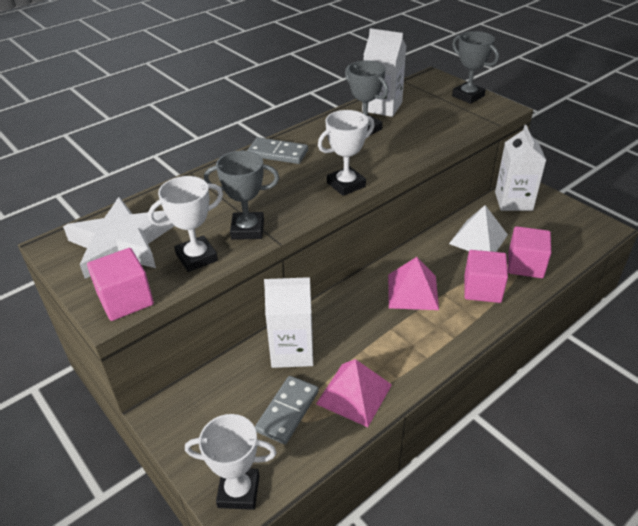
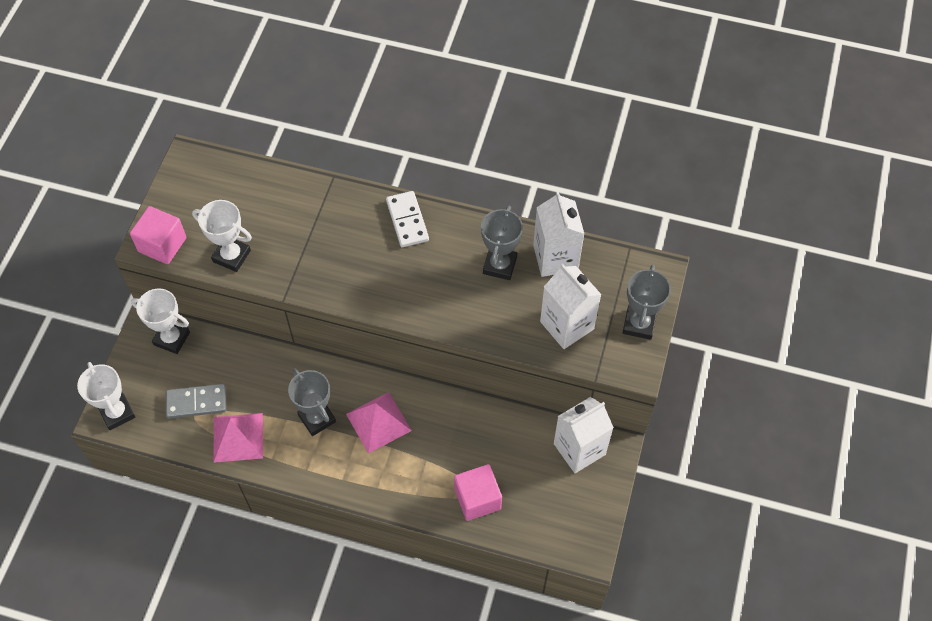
camera: 55 degrees right, 20 degrees up
white star [63,197,175,279] -> none
grey trophy [204,151,279,240] -> grey trophy moved to [288,369,336,436]
grey domino [247,137,308,164] -> white domino [386,191,429,247]
white carton [264,277,313,368] -> white carton moved to [540,263,602,349]
white trophy [318,110,375,196] -> white trophy moved to [131,289,190,354]
white pyramid [449,205,508,252] -> none
pink cube [464,250,508,303] -> none

